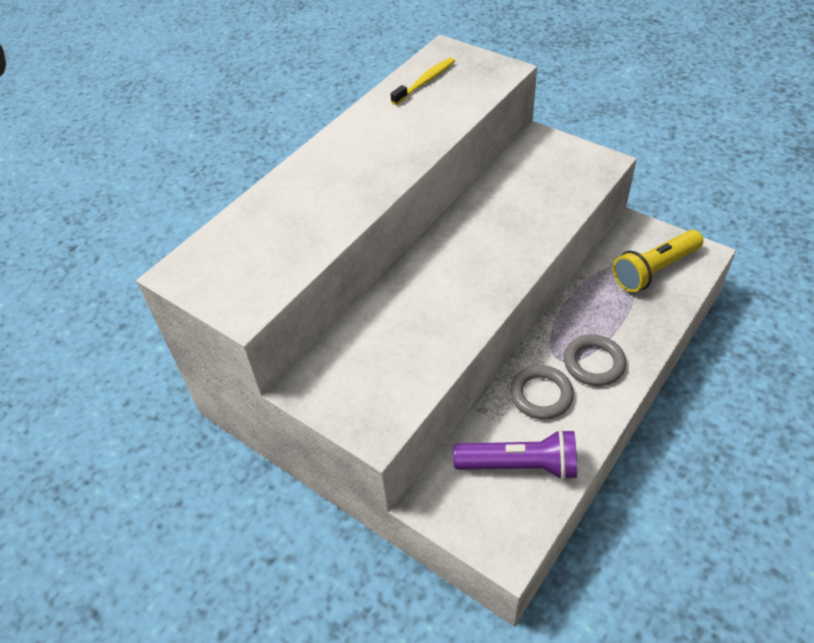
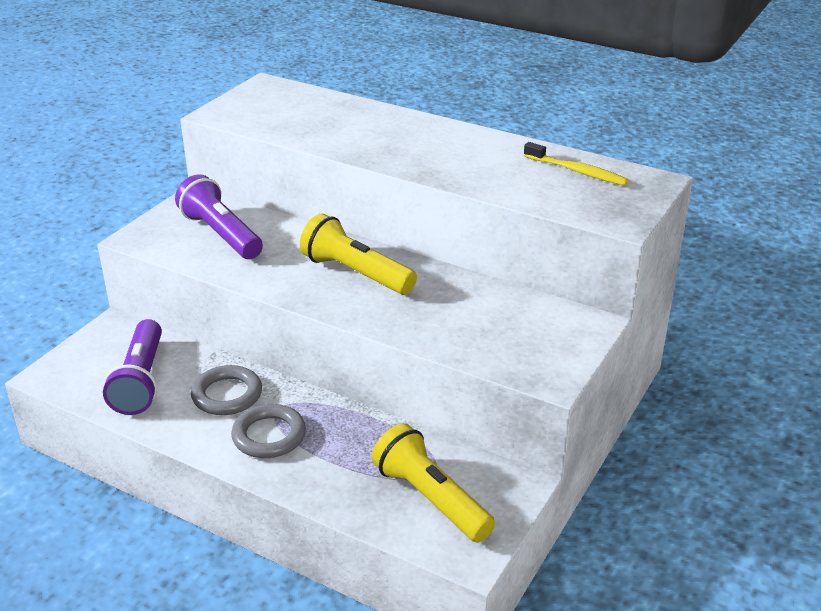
camera: 80 degrees right, 15 degrees down
none -> purple flashlight [175,174,263,259]
none -> yellow flashlight [300,214,417,295]

